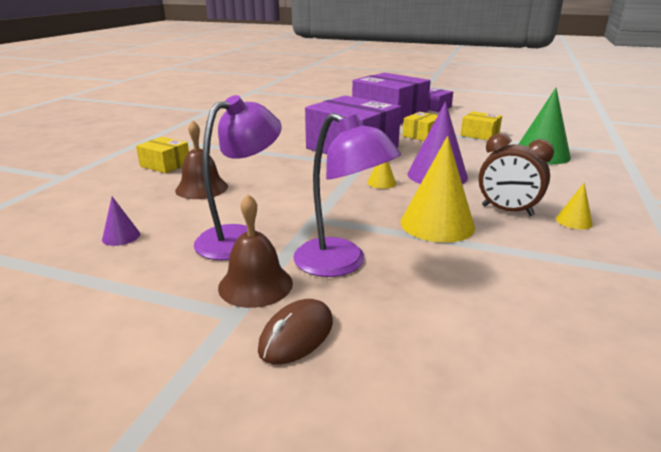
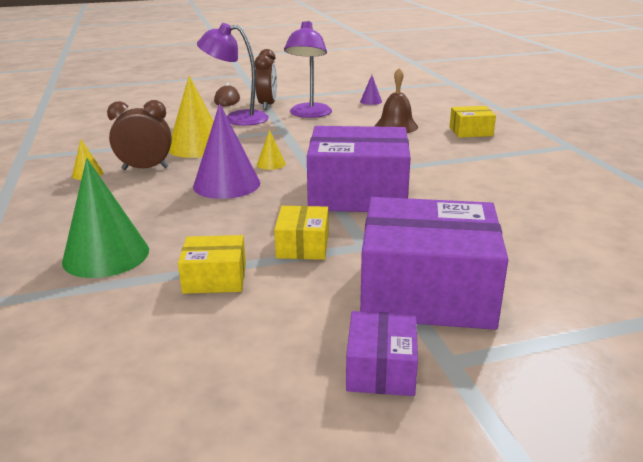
camera: 145 degrees right, 0 degrees up
brown bell [218,194,293,308] -> brown clock [255,49,277,110]

